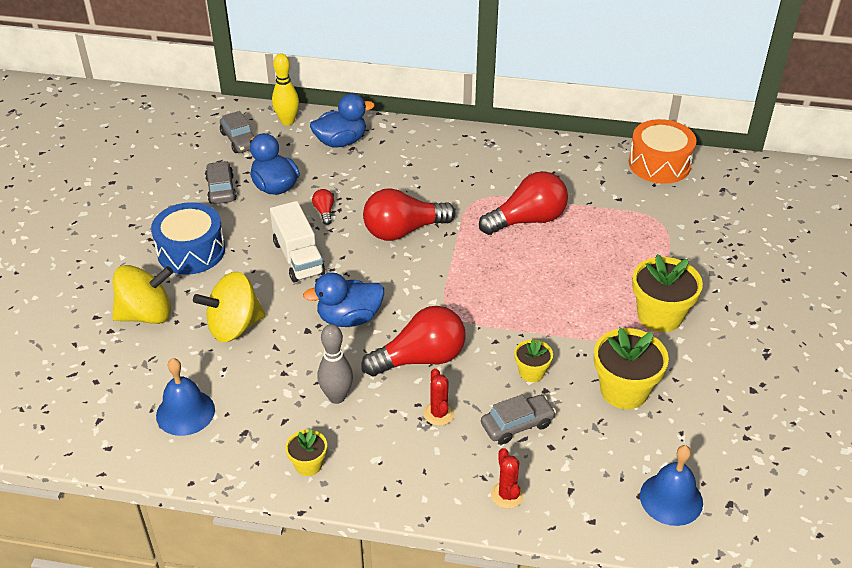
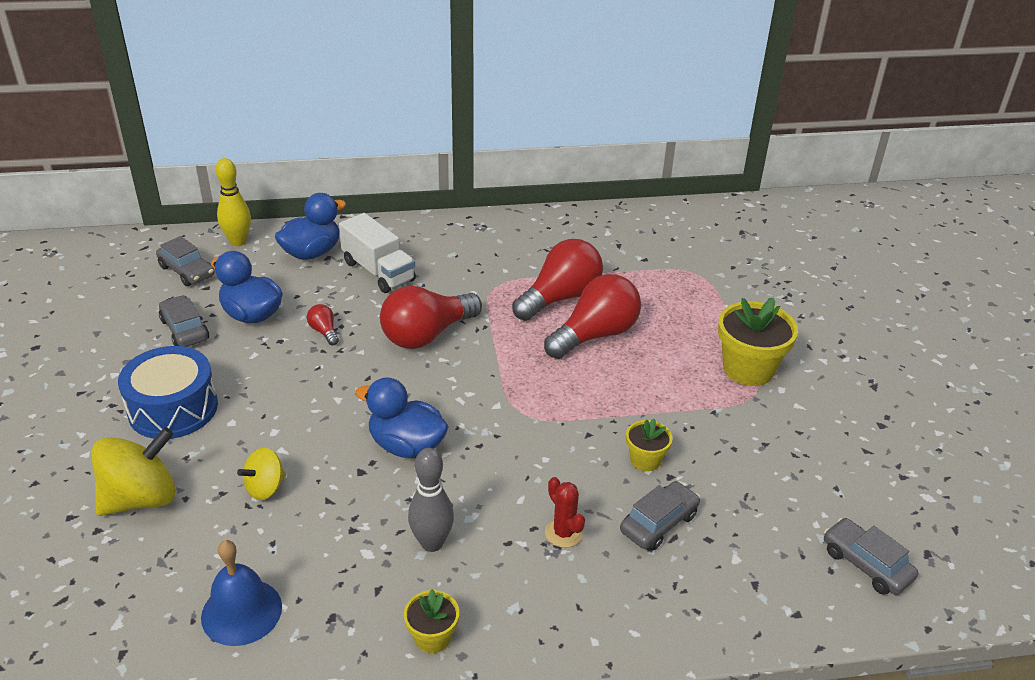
camera: 20 degrees left, 5 degrees down
yellow spinning top [193,272,266,342] -> yellow spinning top [237,448,286,500], size x0.56
white truck [270,201,325,282] -> white truck moved to [339,213,416,293]
blue duck [303,272,384,327] -> blue duck turned 60 degrees clockwise [355,377,449,458]
red light bulb [362,306,466,376] -> red light bulb moved to [544,274,641,359]
red cactus [491,448,524,509] -> none
yellow flower pot [594,327,669,409] -> none
orange drum [629,119,696,184] -> none
blue bell [640,445,703,526] -> grey car [824,518,918,595]

